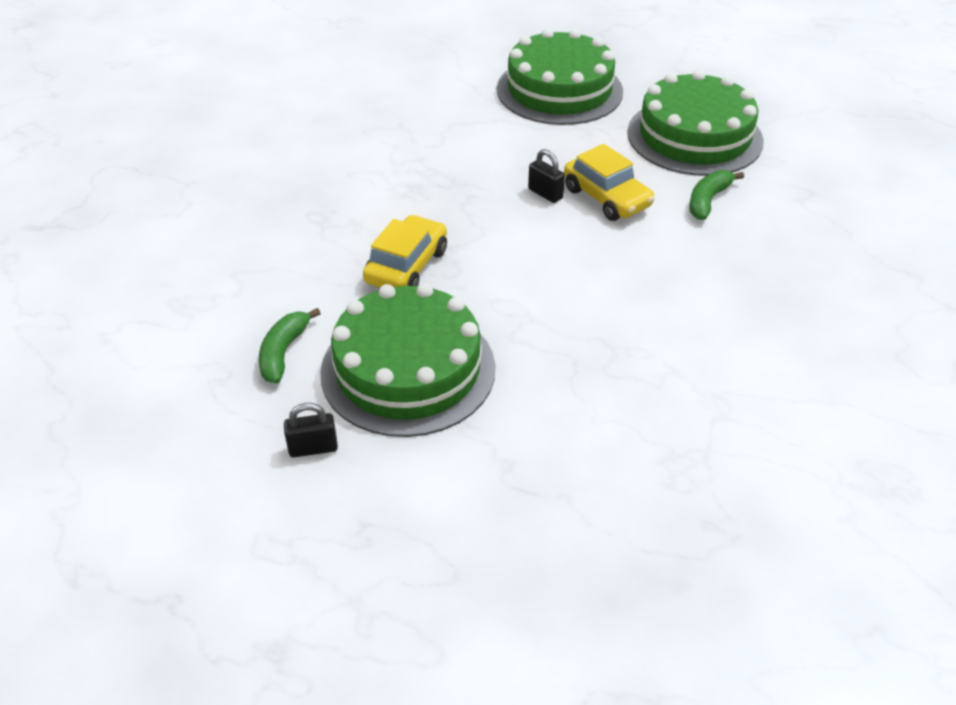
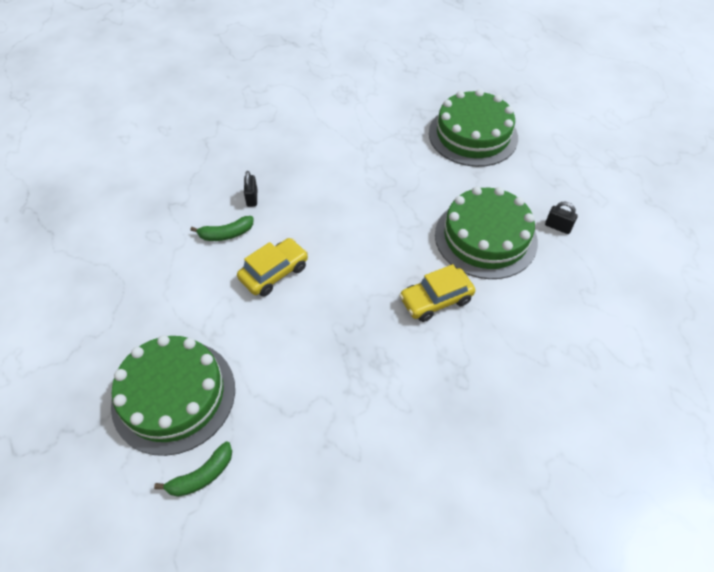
camera: 140 degrees left, 10 degrees up
green banana [259,308,321,383] -> green banana moved to [154,442,232,497]
black padlock [528,149,565,203] -> black padlock moved to [244,171,257,207]
yellow car [564,144,655,221] -> yellow car turned 45 degrees clockwise [237,238,308,296]
green cake [627,70,764,176] -> green cake moved to [429,89,518,167]

